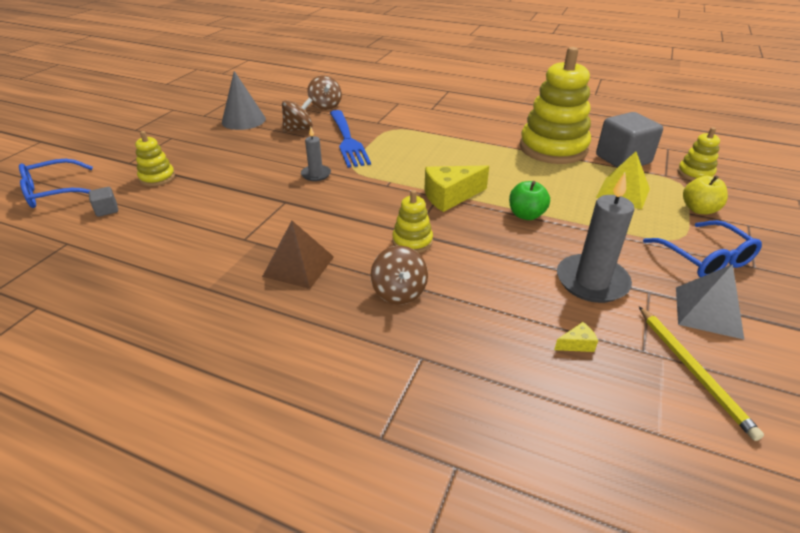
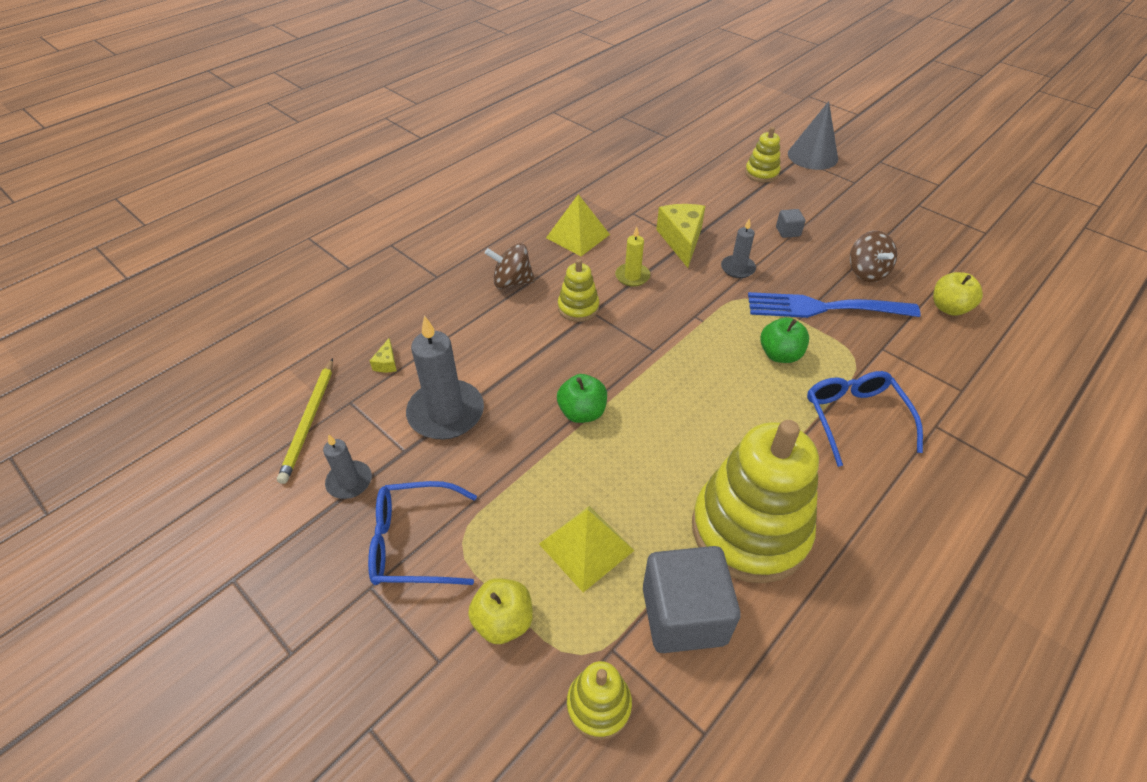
camera: 110 degrees right, 10 degrees up
blue glasses [19,159,93,208] -> blue glasses moved to [807,371,923,467]
grey cube [88,187,118,217] -> grey cube moved to [776,209,805,238]
grey cone [222,71,266,130] -> grey cone moved to [788,101,838,170]
brown pyramid [262,221,334,289] -> yellow pyramid [546,194,610,256]
brown spinning top [307,75,342,110] -> yellow apple [933,272,983,316]
yellow cheese [424,165,489,212] -> yellow cheese moved to [656,204,705,268]
yellow pencil [639,306,764,441] -> yellow pencil turned 90 degrees counterclockwise [277,358,333,484]
grey pyramid [676,264,744,339] -> grey candle [323,434,372,499]
none -> yellow candle [615,227,650,287]
none -> green apple [760,317,809,363]

